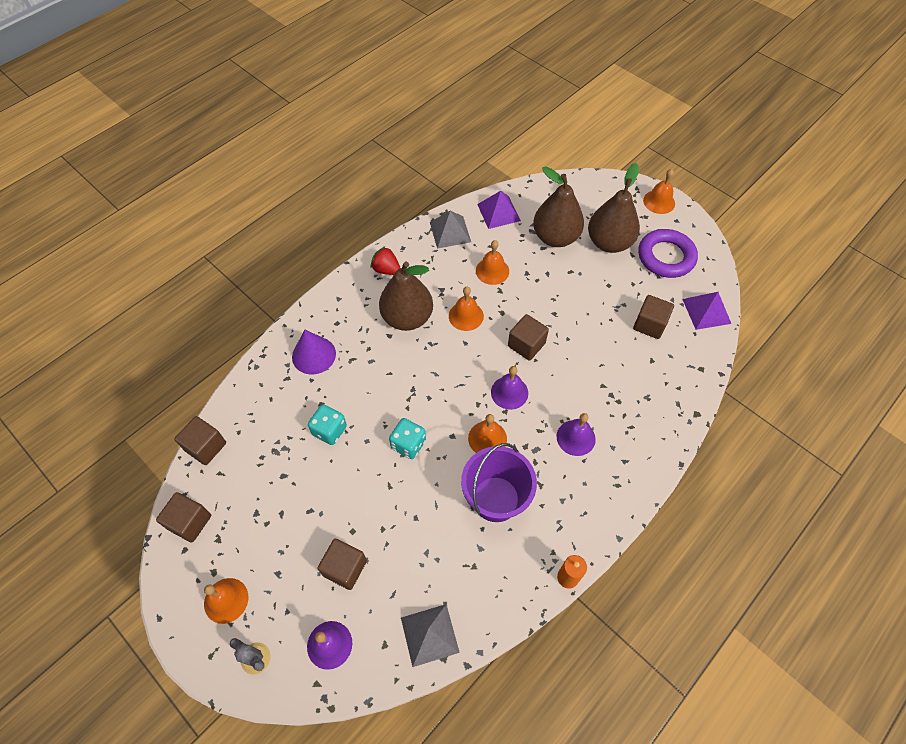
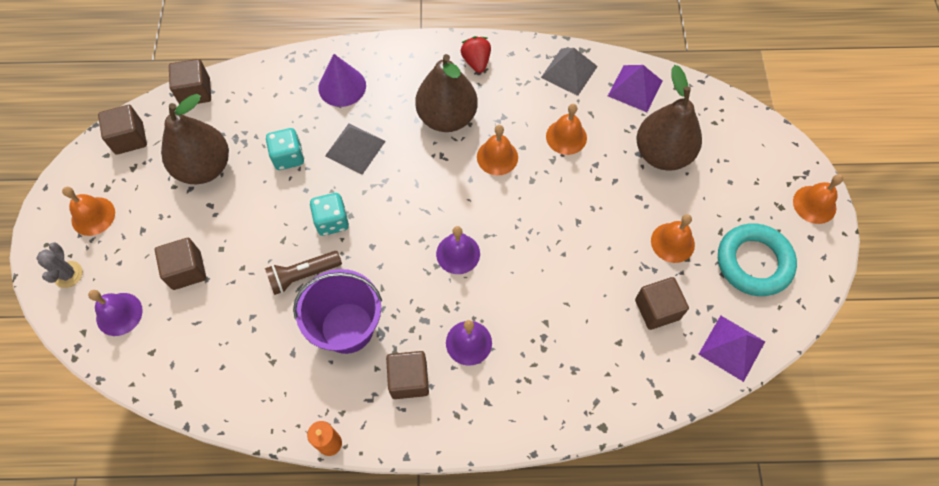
camera: 45 degrees right, 5 degrees up
grey pyramid [401,604,460,667] -> grey pyramid moved to [325,124,386,175]
orange bell [468,414,507,453] -> orange bell moved to [651,214,695,263]
brown cube [508,314,549,361] -> brown cube moved to [386,351,429,399]
brown pear [588,163,640,253] -> brown pear moved to [161,94,229,184]
purple ring [638,229,698,278] -> turquoise ring [718,223,797,296]
none -> brown flashlight [265,251,342,295]

